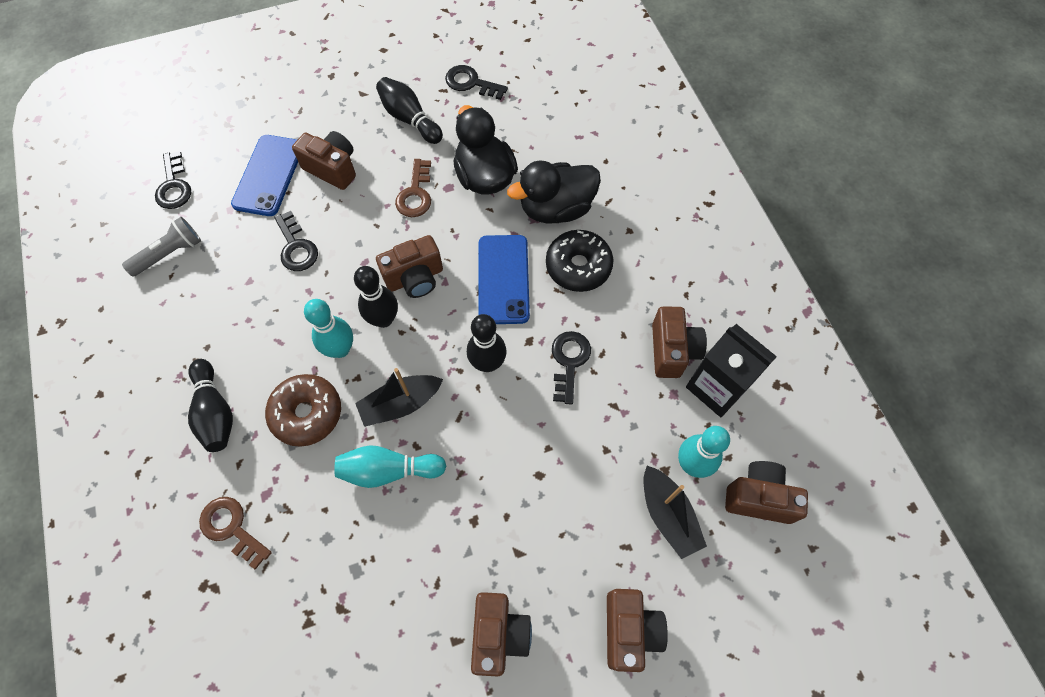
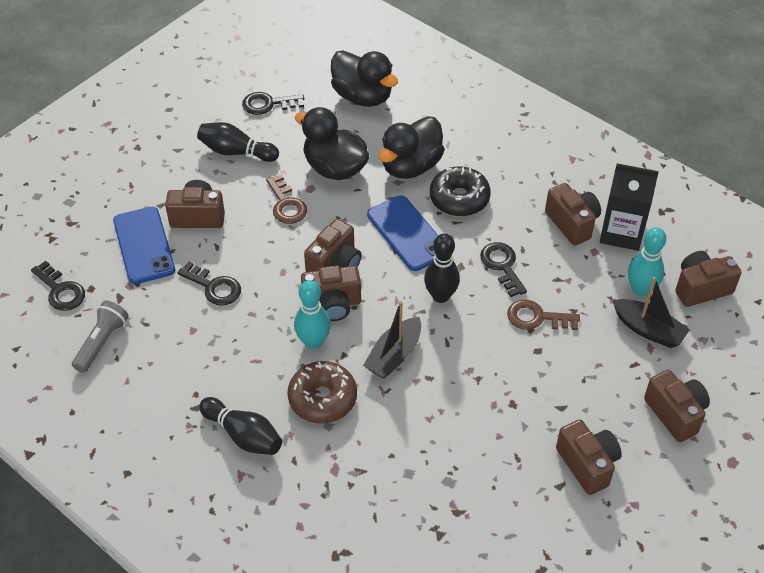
camera: 30 degrees left, 15 degrees down
brown key [199,497,272,570] -> brown key moved to [507,299,580,330]
turquoise bowling pin [334,445,446,488] -> none
black bowling pin [354,266,398,328] -> brown camera [301,265,361,321]
none -> black duck [331,50,398,107]

